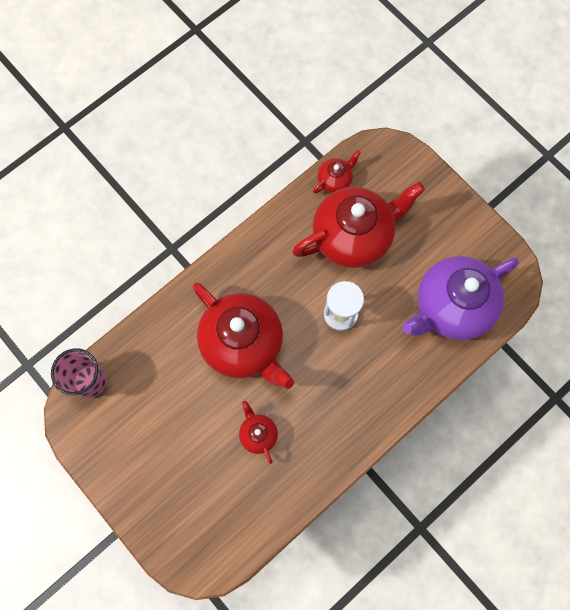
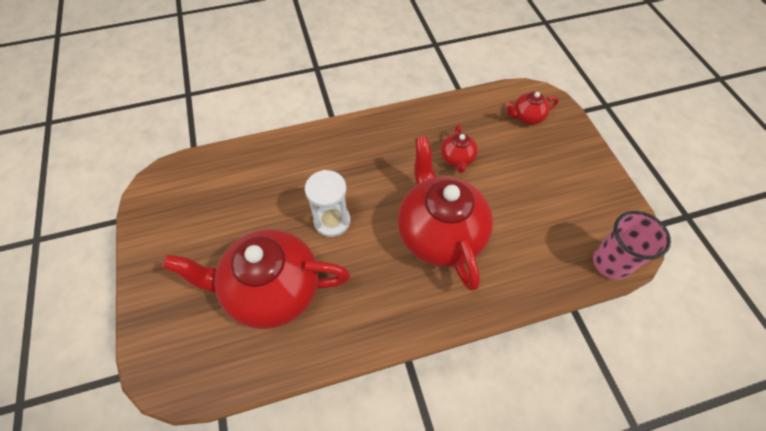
camera: 155 degrees left, 15 degrees down
red teapot [313,150,361,194] -> red teapot moved to [506,92,559,125]
purple teapot [402,256,519,340] -> none

